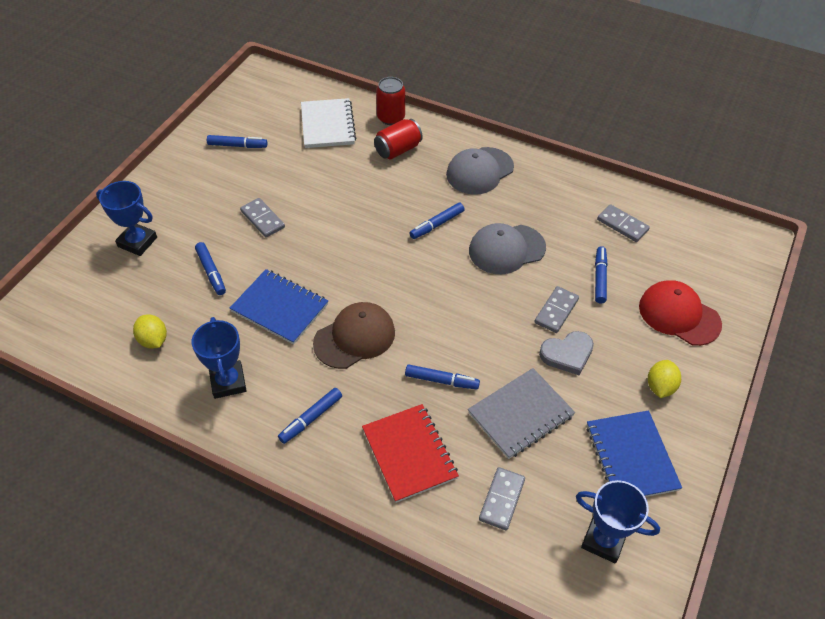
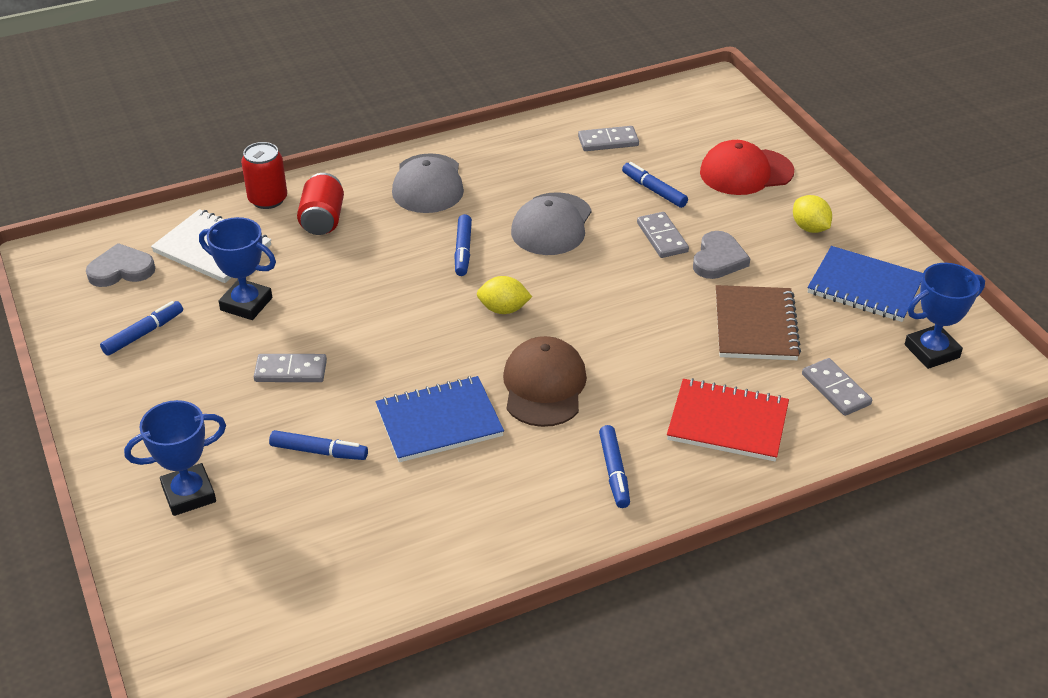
camera: 50 degrees left, 10 degrees down
yellow lemon [133,314,167,349] -> yellow lemon moved to [477,276,532,314]
blue trophy [192,317,247,399] -> blue trophy moved to [199,217,276,320]
blue marker [405,364,480,389] -> none
grey notebook [468,368,575,459] -> brown notebook [716,285,801,360]
none -> grey heart [86,243,155,287]

